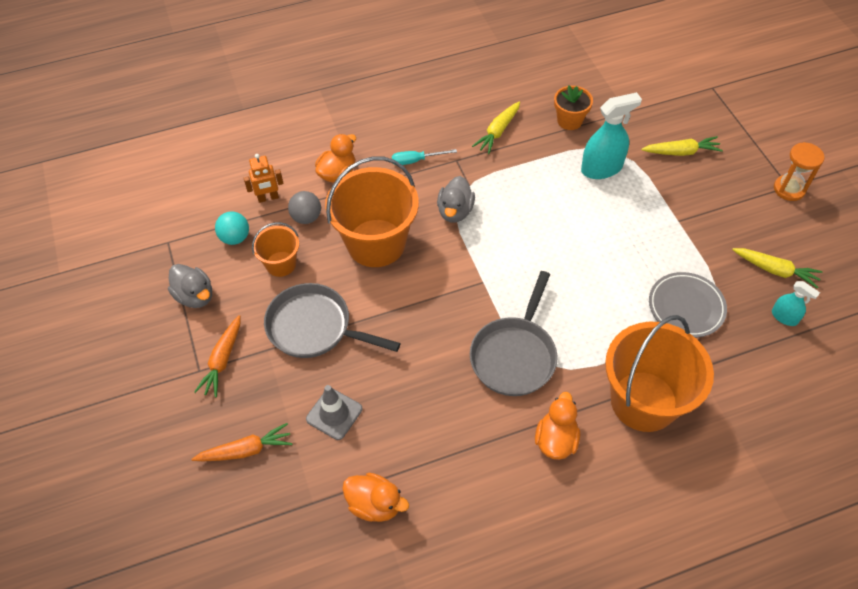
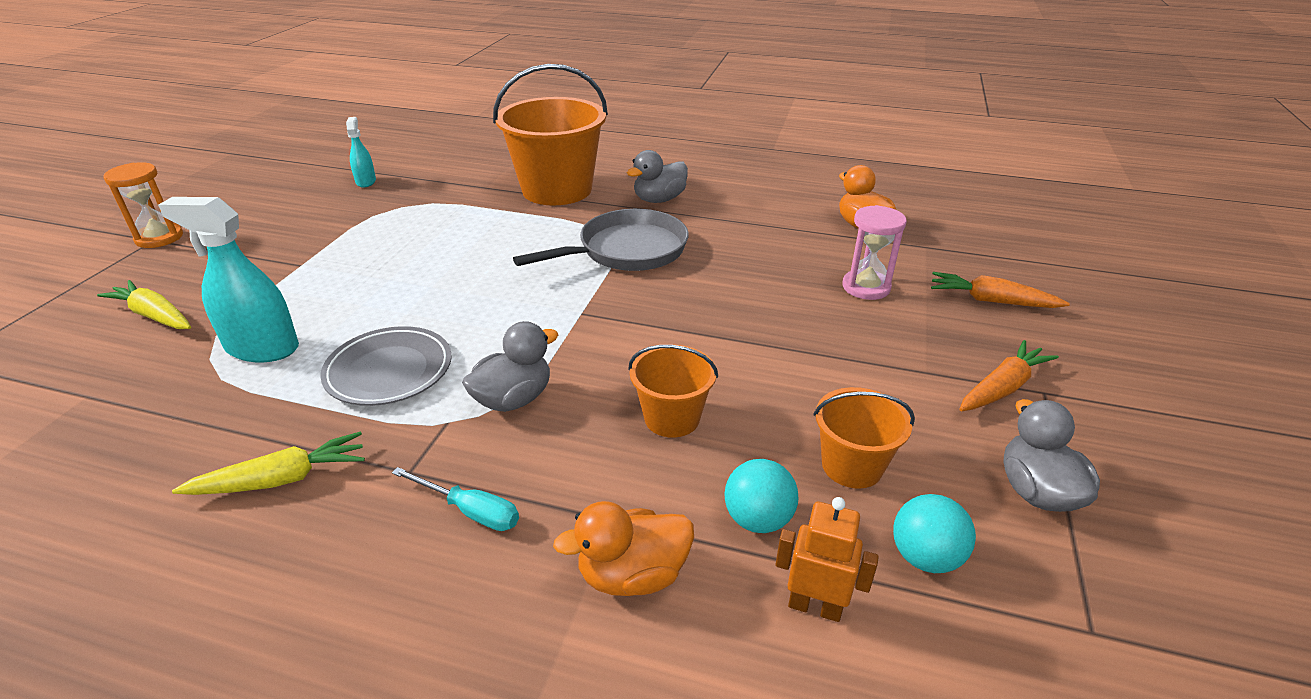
camera: 145 degrees left, 20 degrees down
grey pan [264,283,400,358] -> none
grey ball [288,191,321,224] -> turquoise ball [724,459,798,533]
grey traffic cone [306,385,362,440] -> pink hourglass [842,205,907,300]
orange bucket [325,156,419,267] -> orange bucket [628,345,718,438], size x0.51
orange duck [535,392,580,460] -> grey duck [627,150,688,203]
orange flower pot [554,85,593,130] -> none
grey plate [649,272,727,338] -> grey plate moved to [320,326,452,406]
yellow carrot [732,248,823,288] -> none

